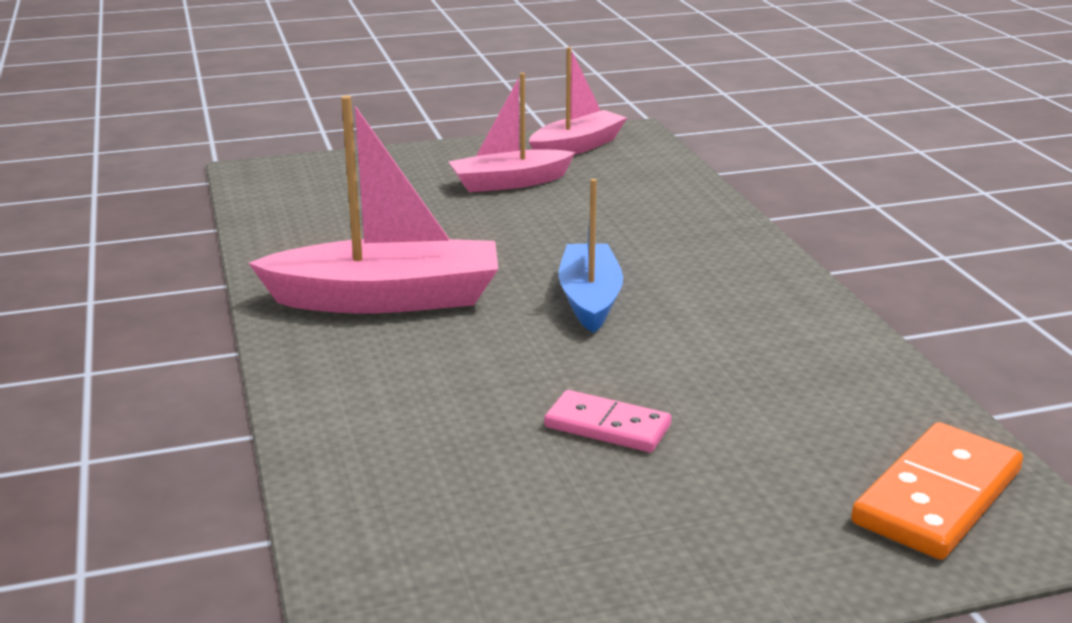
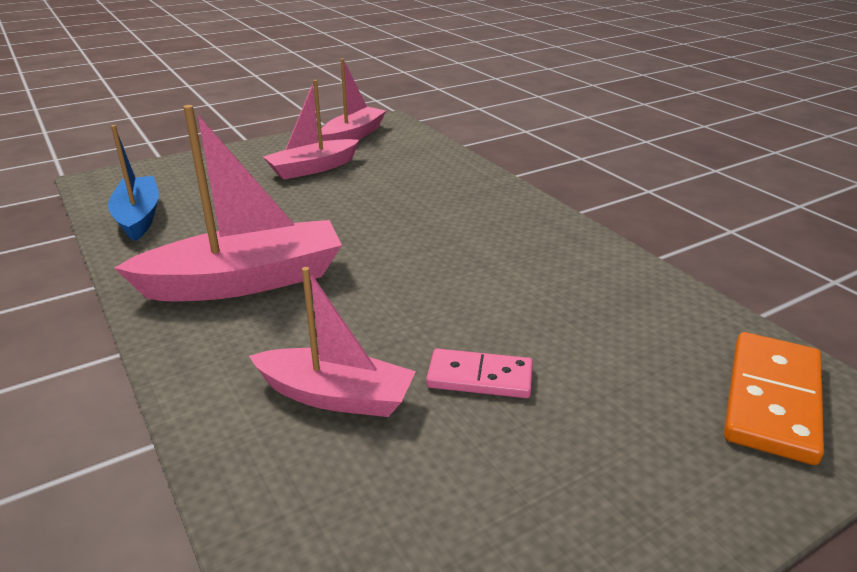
camera: 15 degrees left, 5 degrees up
blue boat [559,179,623,333] -> blue boat moved to [108,125,159,241]
none -> pink boat [249,267,416,417]

